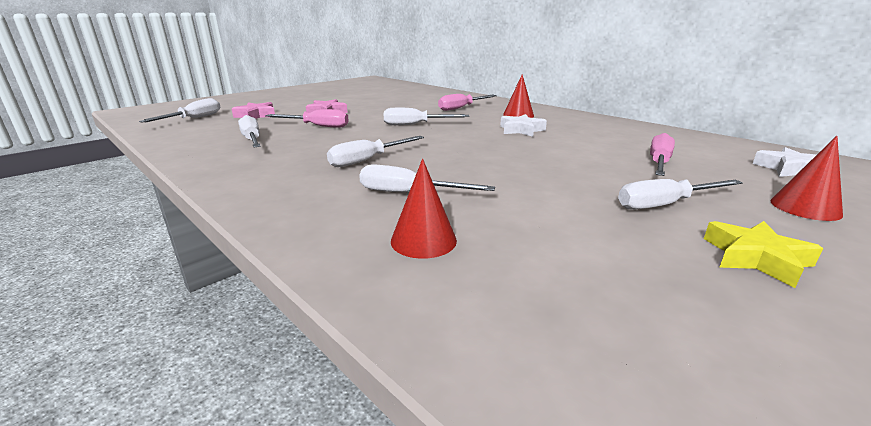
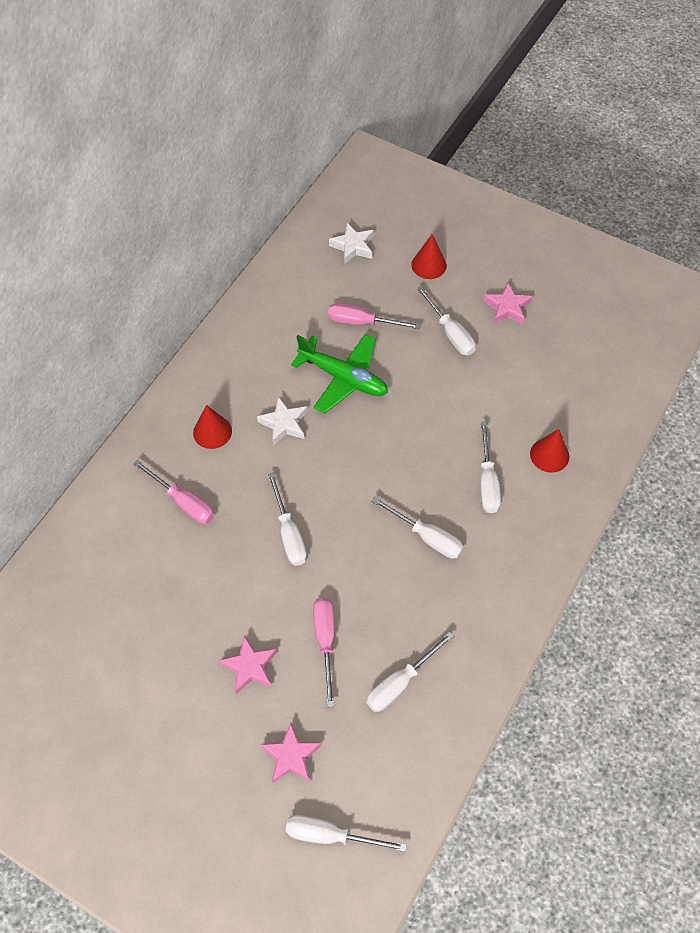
camera: 105 degrees left, 35 degrees up
yellow star [704,221,823,288] -> pink star [483,283,533,325]
none -> green plane [291,334,388,414]

